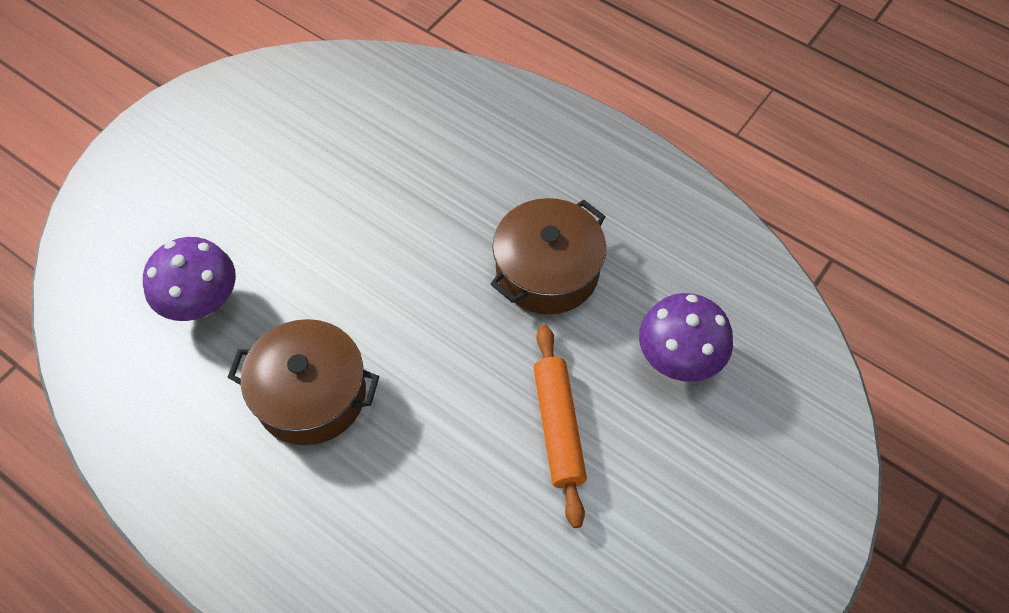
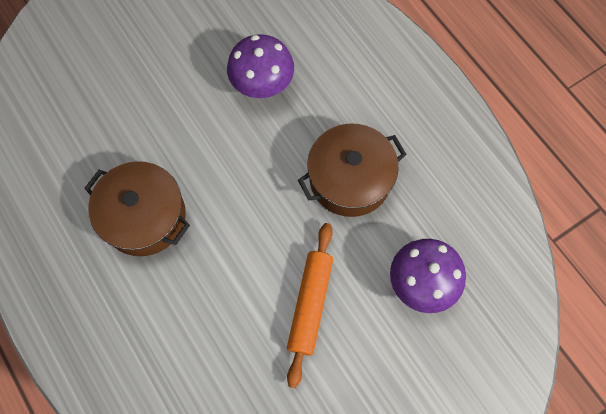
camera: 20 degrees right, 10 degrees up
purple mushroom [143,237,236,321] -> purple mushroom moved to [227,34,294,98]

